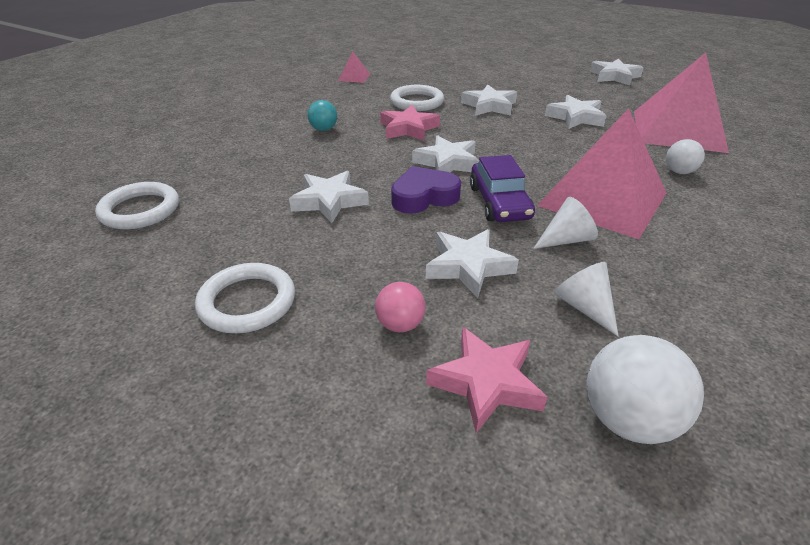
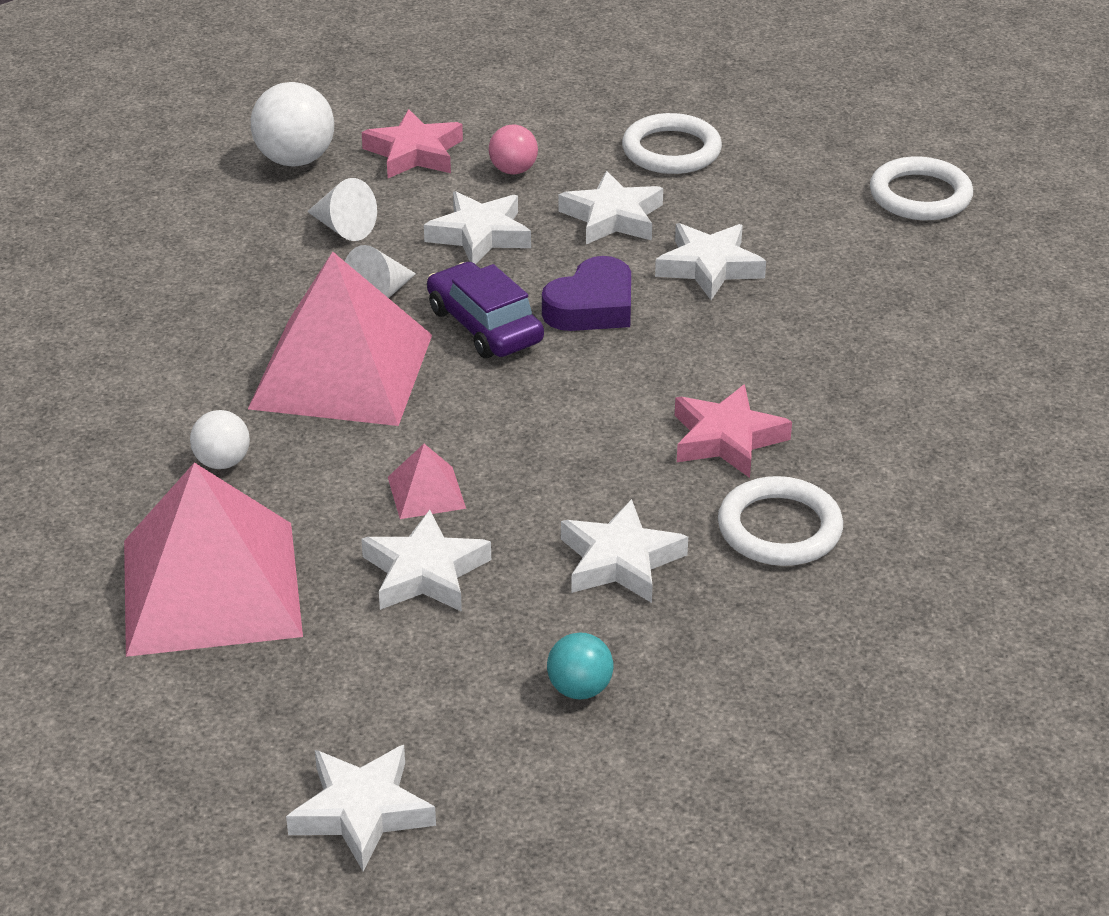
camera: 155 degrees right, 0 degrees up
turquoise ball [307,100,337,131] -> turquoise ball moved to [547,633,613,700]
pink pyramid [338,51,370,83] -> pink pyramid moved to [388,444,466,519]
white star [412,135,479,172] -> white star moved to [558,171,663,244]

